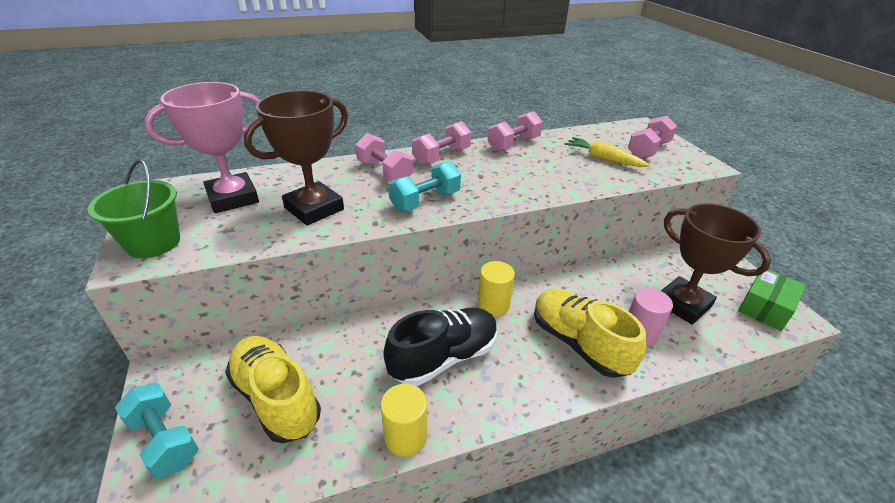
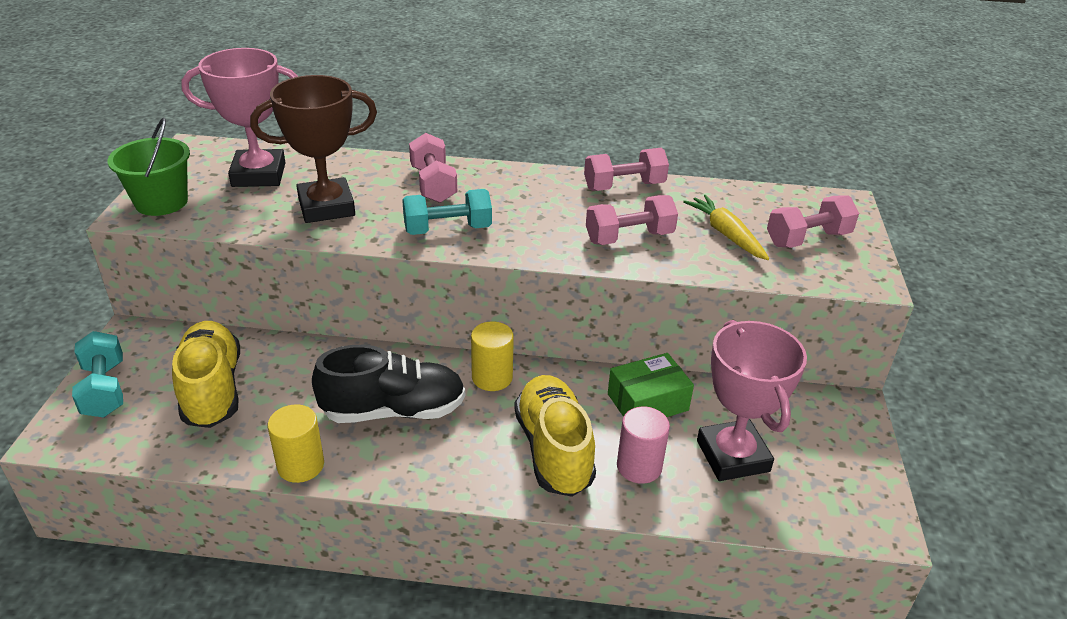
camera: 25 degrees right, 0 degrees up
pink dumbbell [412,121,471,165] -> pink dumbbell moved to [586,195,678,245]
brown trophy [661,203,771,325] -> pink trophy [697,320,807,481]
green box [738,270,806,331] -> green box moved to [608,353,694,417]

